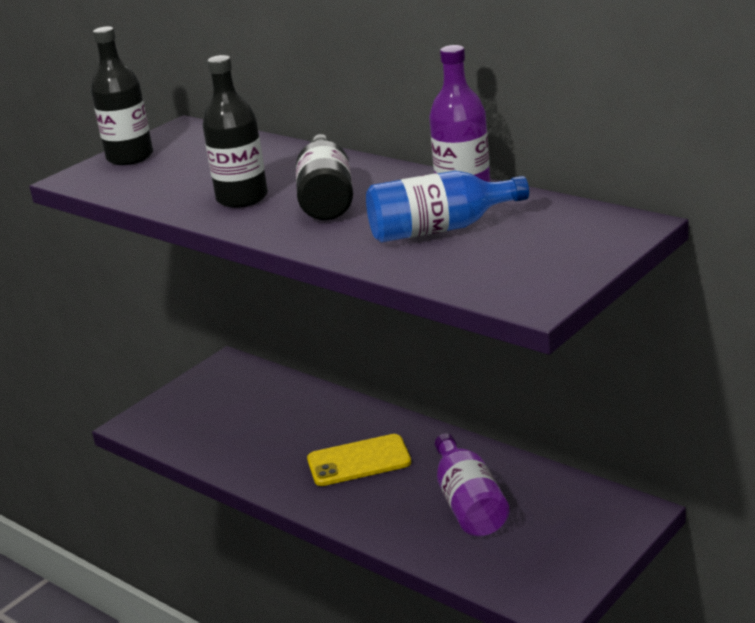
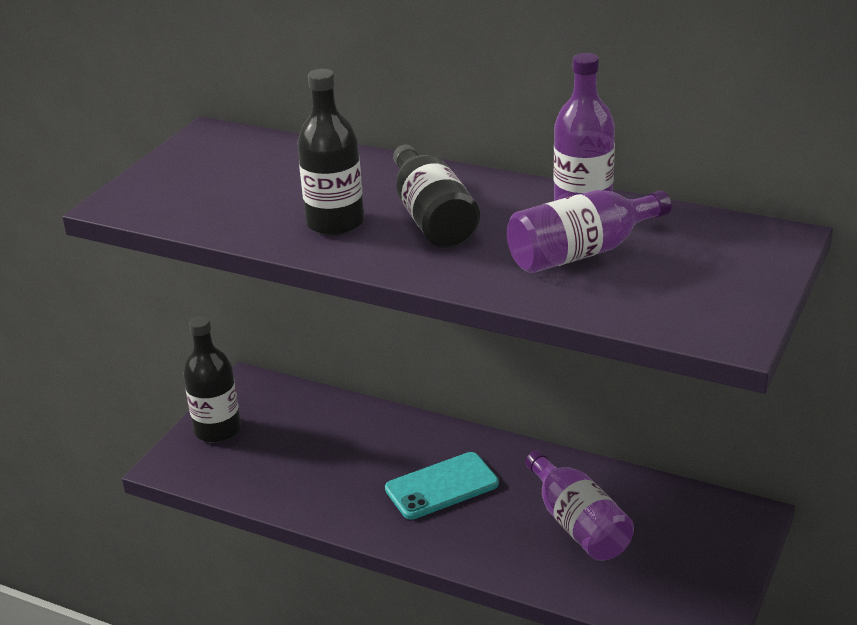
camera: 15 degrees left, 5 degrees up
black bottle [91,26,153,165] -> black bottle moved to [183,316,241,443]
yellow phone [307,434,411,486] -> turquoise phone [385,452,499,520]
blue bottle [366,171,529,243] -> purple bottle [507,190,672,273]

